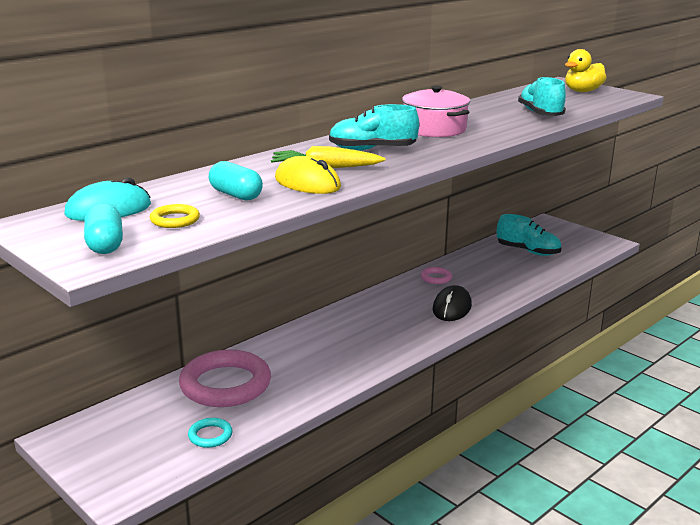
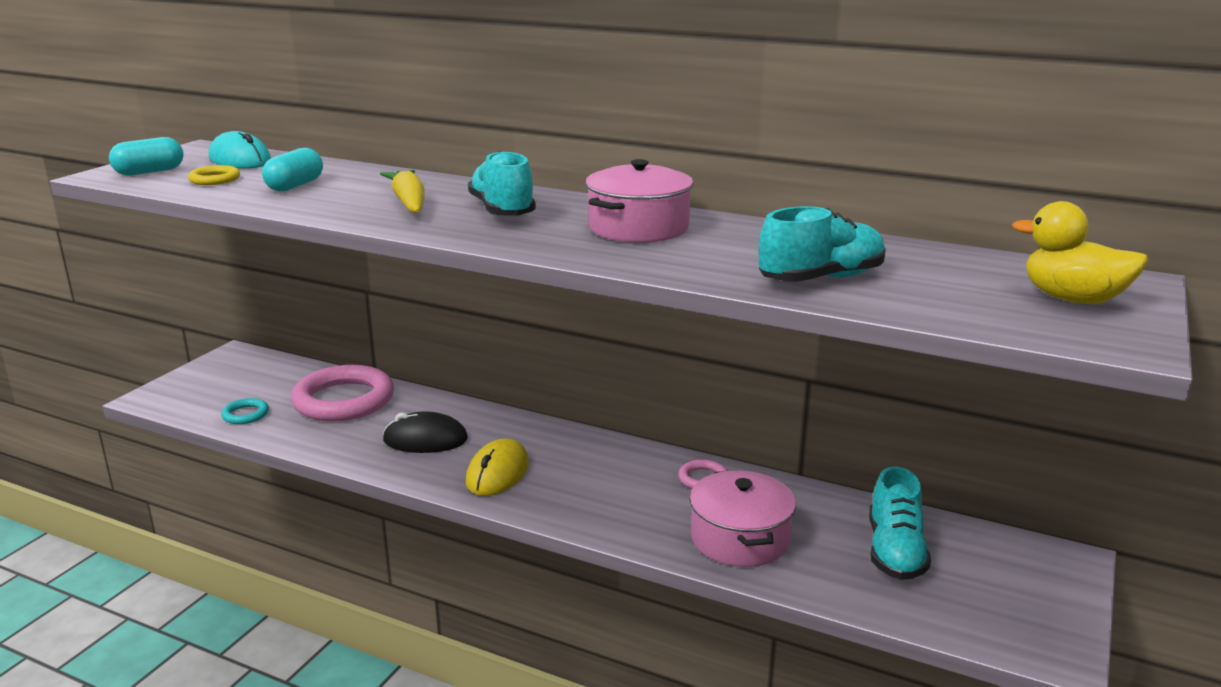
camera: 70 degrees right, 0 degrees up
yellow mouse [275,156,341,194] -> yellow mouse moved to [466,438,529,496]
black mouse [433,285,472,321] -> black mouse moved to [383,411,468,453]
none -> pink pot [690,470,796,567]

